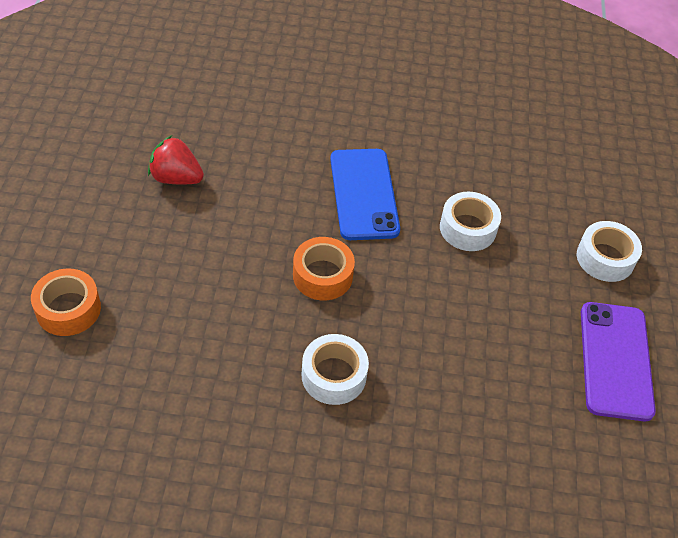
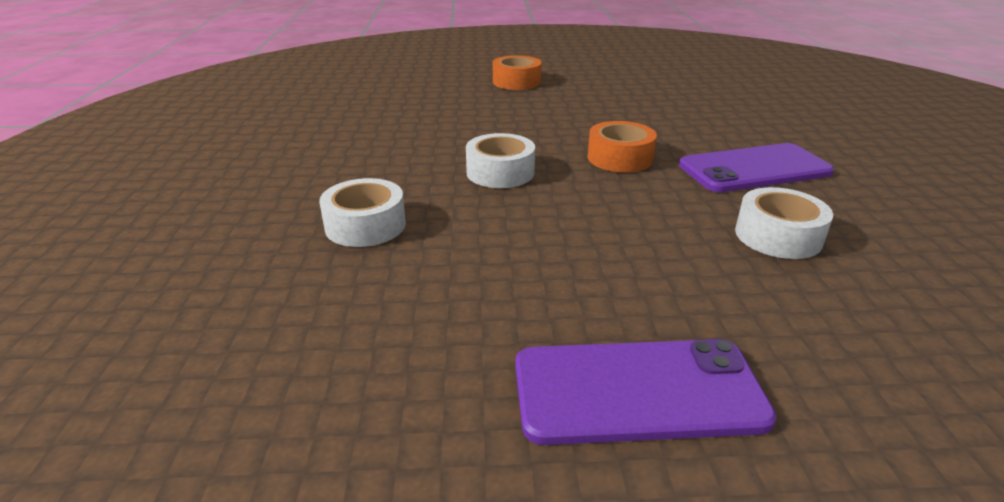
camera: 85 degrees right, 20 degrees down
red strawberry [148,135,204,184] -> none
blue phone [330,149,400,240] -> purple phone [679,143,834,192]
white tape [577,221,642,282] -> white tape moved to [319,178,406,247]

